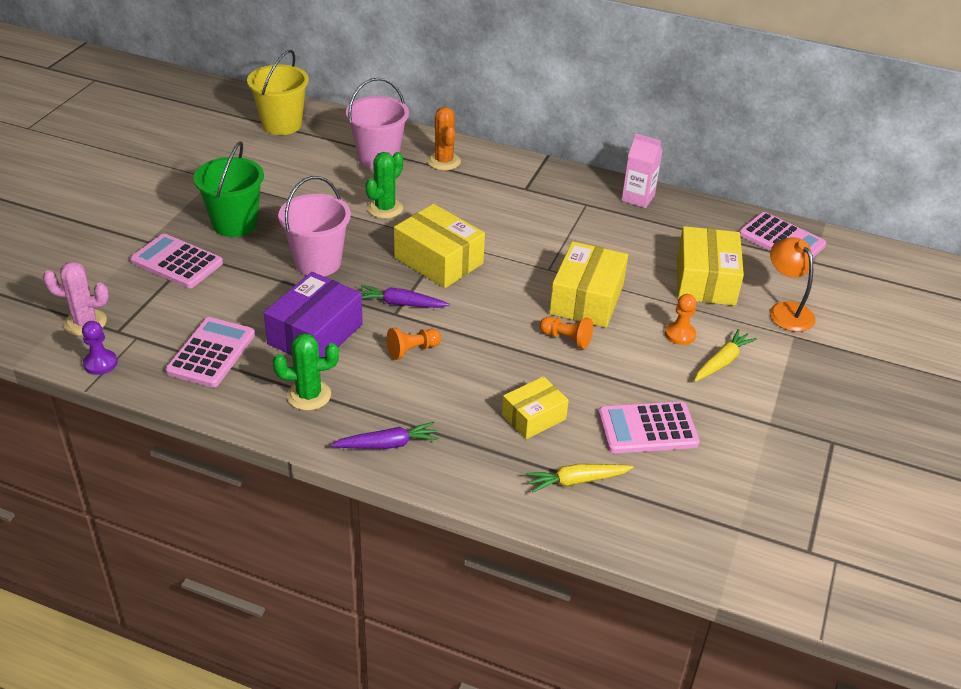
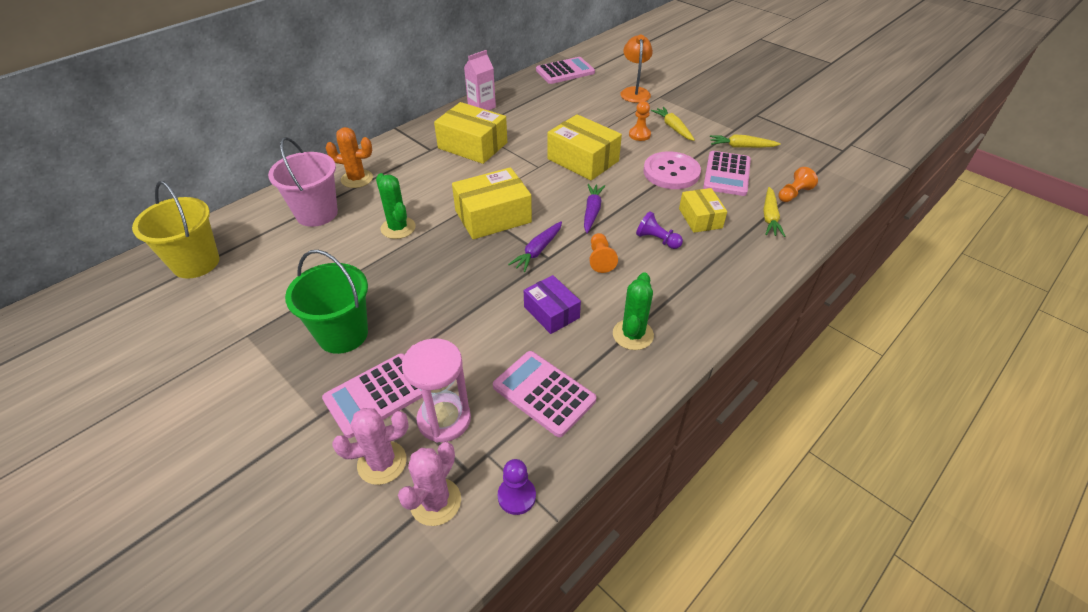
camera: 65 degrees left, 5 degrees up
purple box [264,272,363,357] -> purple box [524,275,581,334], size x0.62
pink bucket [278,176,351,276] -> none
purple carrot [331,422,439,449] -> purple carrot moved to [584,184,605,233]
orange pawn [539,317,593,349] -> orange pawn moved to [779,167,818,202]
yellow box [677,226,744,306] -> yellow box moved to [434,102,507,164]
orange lamp [770,237,816,332] -> orange lamp turned 90 degrees clockwise [620,35,653,103]
none -> pink cactus [332,408,409,485]
none -> pink hourglass [402,338,471,442]
none -> purple pawn [636,211,683,249]
none -> pink button [643,151,701,189]
none -> yellow carrot [710,134,781,148]

